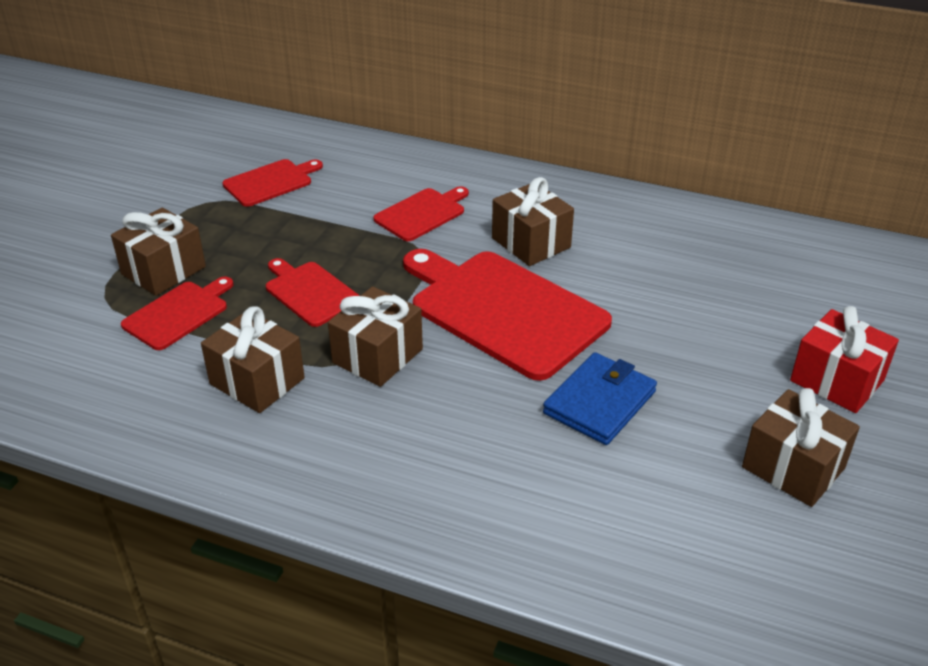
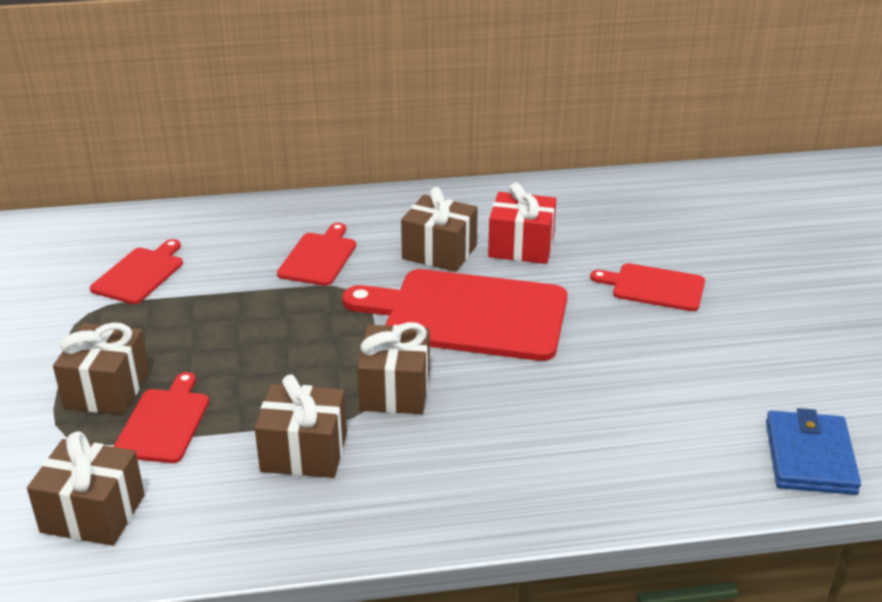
camera: 30 degrees left, 5 degrees down
red cutting board [266,258,360,327] -> red cutting board moved to [590,263,705,311]
blue wallet [543,352,657,445] -> blue wallet moved to [766,408,861,495]
brown gift [742,388,860,507] -> brown gift moved to [27,431,145,546]
red gift [790,306,899,413] -> red gift moved to [488,182,556,264]

